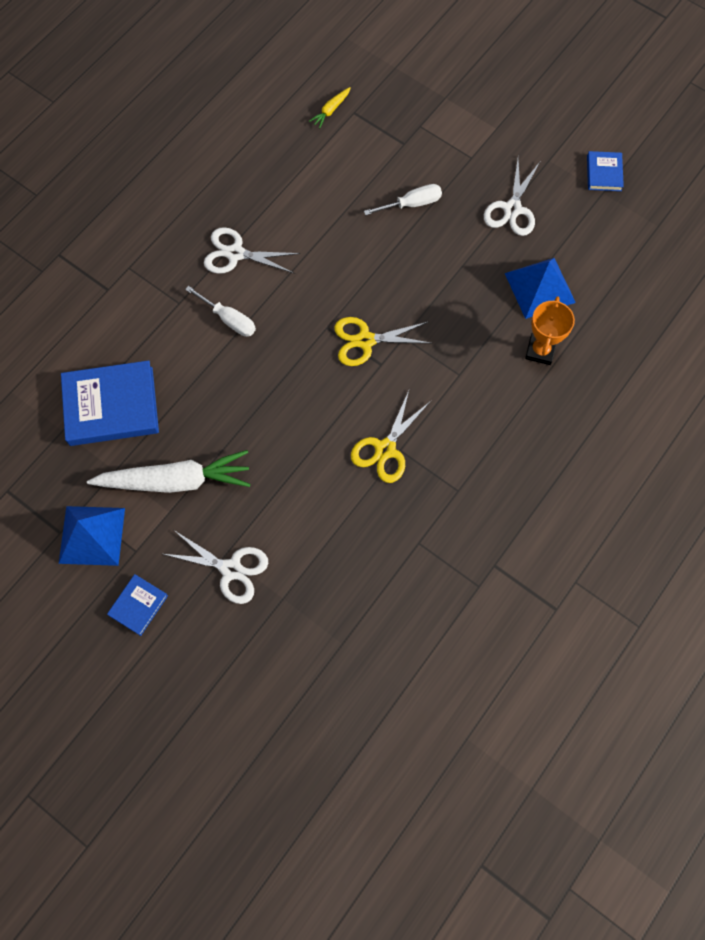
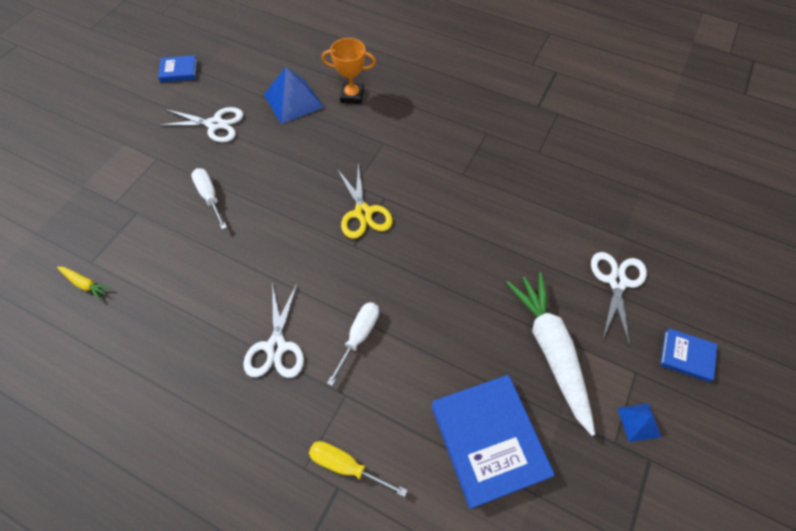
camera: 100 degrees left, 10 degrees down
blue pyramid [59,506,125,566] -> blue pyramid [617,403,661,442], size x0.52
yellow scissors [351,391,431,483] -> none
none -> yellow screwdriver [309,441,408,497]

